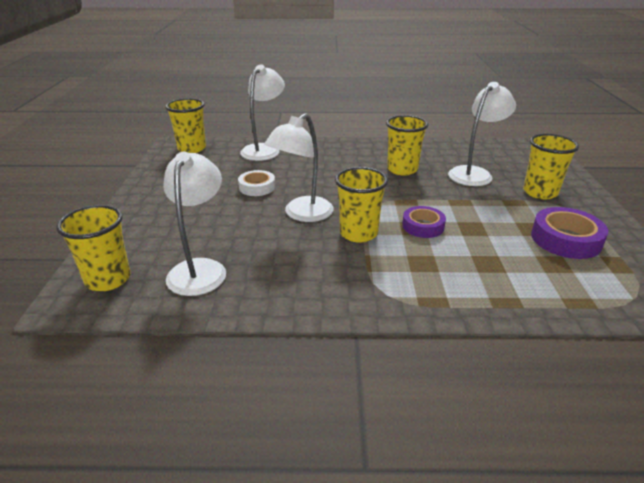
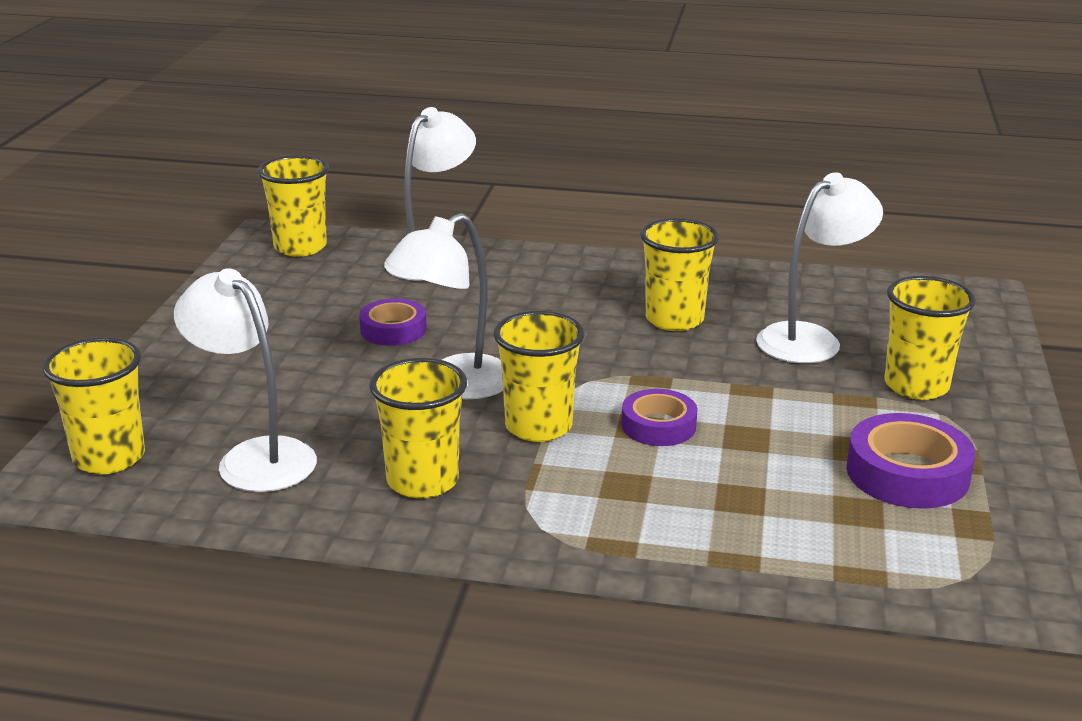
camera: 10 degrees right, 5 degrees down
white lamp [163,152,226,296] -> white lamp turned 60 degrees counterclockwise [174,268,317,492]
white tape [238,170,275,196] -> purple tape [359,299,427,346]
none -> yellow cup [369,358,467,499]

